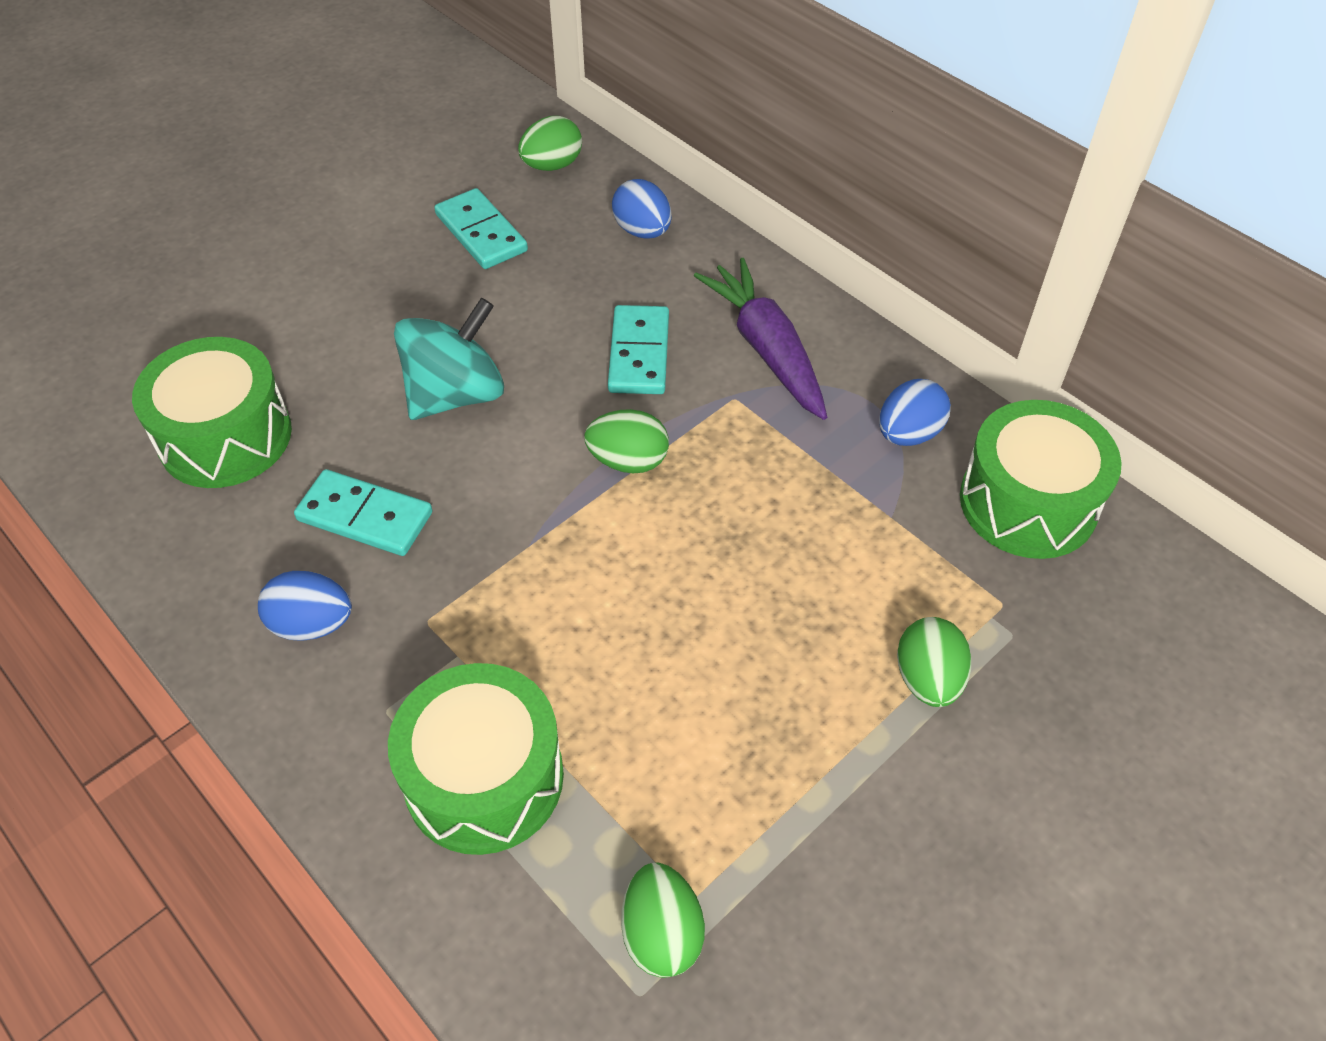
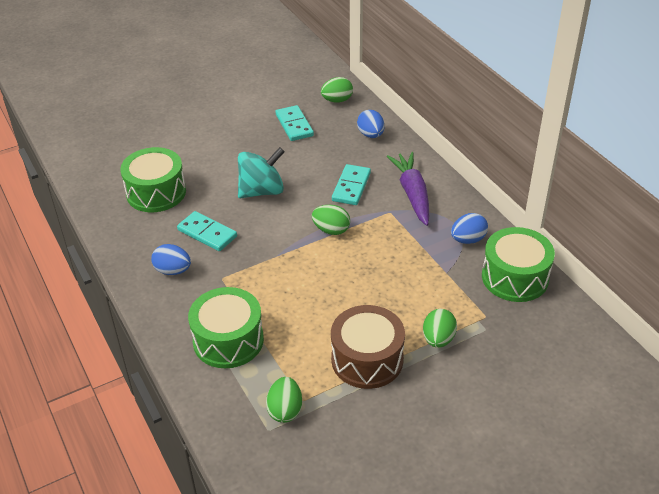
camera: 15 degrees right, 10 degrees down
none -> brown drum [331,305,405,389]

